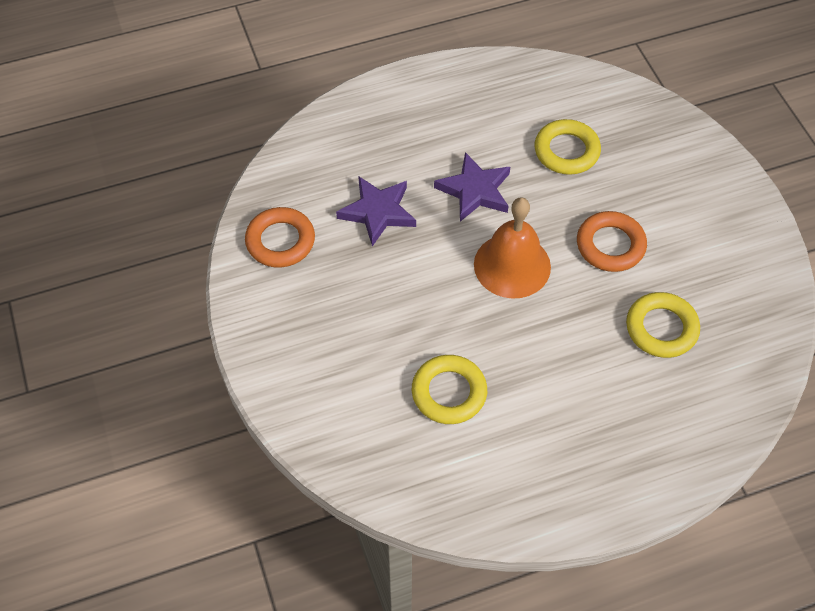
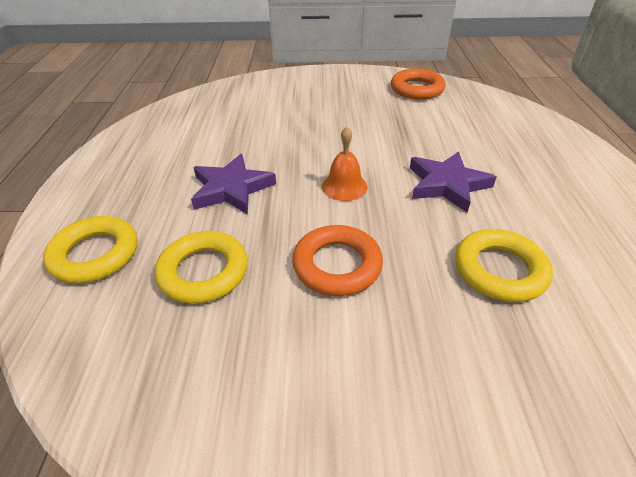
camera: 110 degrees right, 15 degrees down
purple star [336,176,416,246] -> purple star moved to [191,154,276,215]
yellow ring [412,355,487,424] -> yellow ring moved to [43,216,138,283]
orange bell [474,197,551,299] -> orange bell [322,127,368,201], size x0.57

